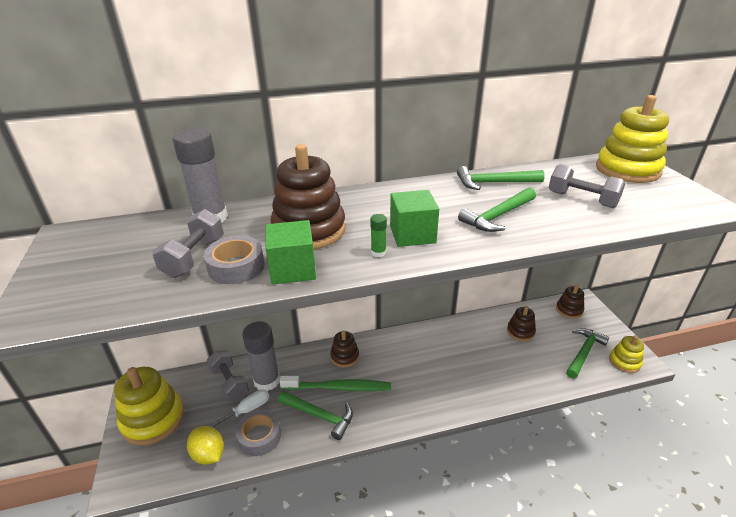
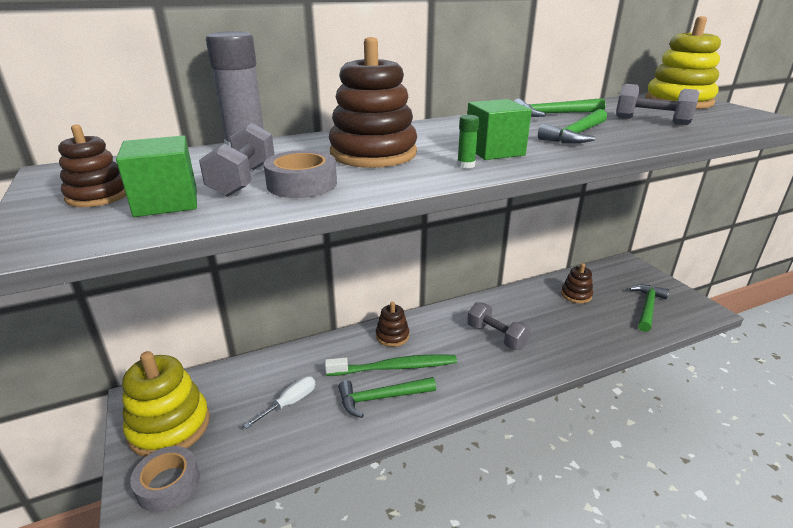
camera: 10 degrees left, 5 degrees down
yellow lemon [187,426,224,465] -> none
grey dumbbell [207,350,249,401] -> grey dumbbell moved to [467,302,531,350]
grey tape [235,410,281,456] -> grey tape moved to [130,446,200,512]
grey glue stick [242,321,280,391] -> none
green cube [266,220,316,285] -> green cube moved to [116,135,197,217]
green hammer [278,391,353,440] -> green hammer turned 150 degrees clockwise [338,377,436,418]
brown stacking toy [556,285,584,319] -> brown stacking toy moved to [58,125,126,207]
yellow stacking toy [609,335,644,373] -> none

